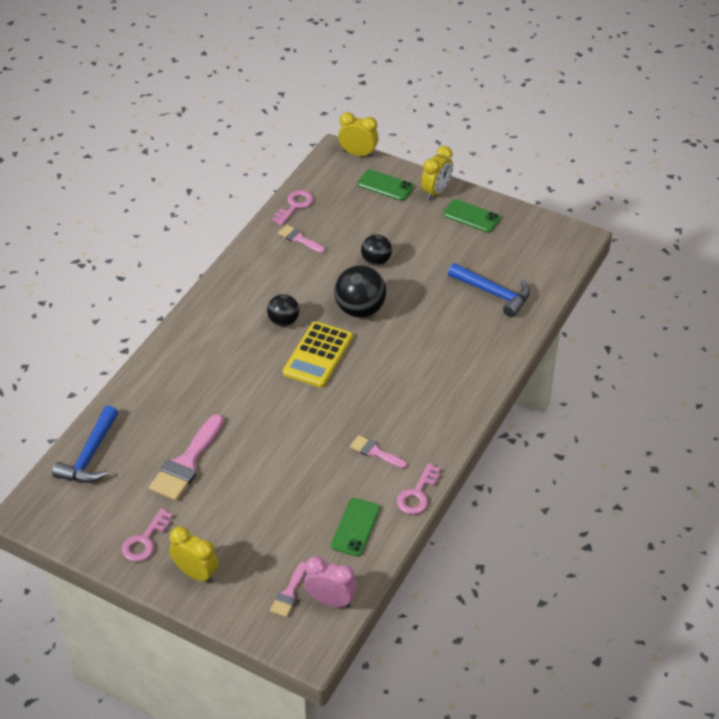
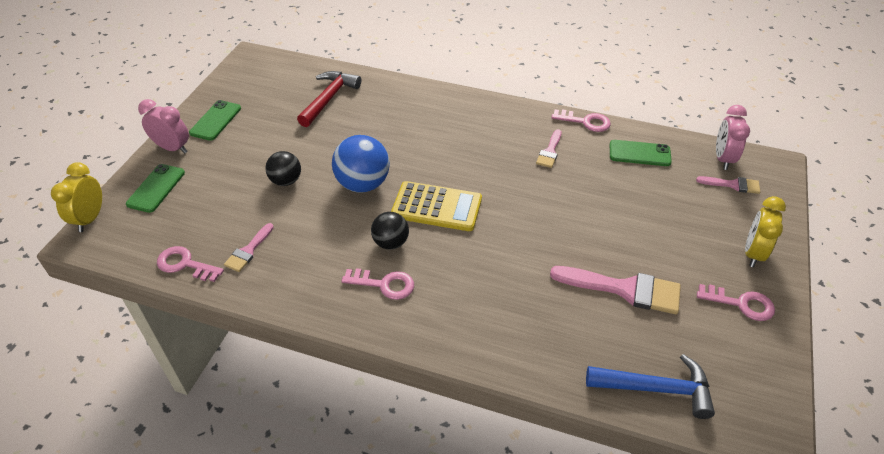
camera: 100 degrees left, 0 degrees up
black ball [334,265,386,318] -> blue ball [332,135,390,193]
yellow clock [421,146,453,200] -> pink clock [138,99,189,153]
blue hammer [448,263,530,317] -> red hammer [297,71,361,127]
none -> pink key [341,268,414,300]

